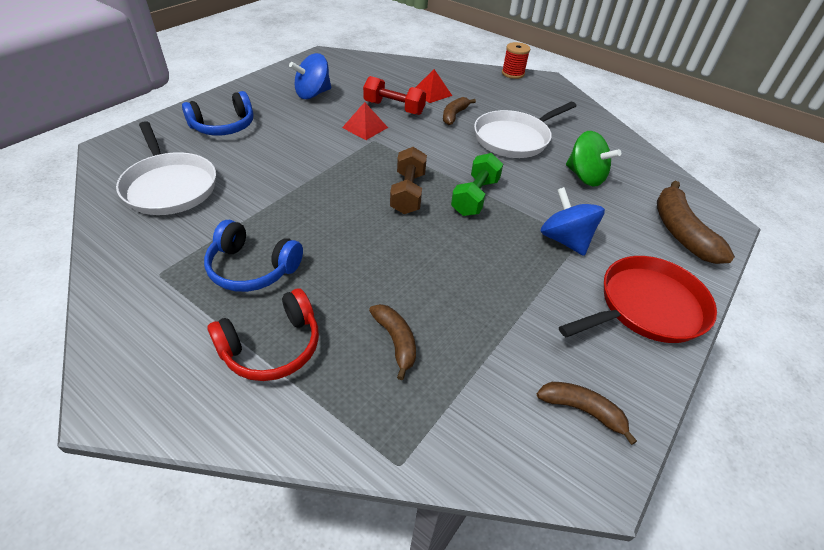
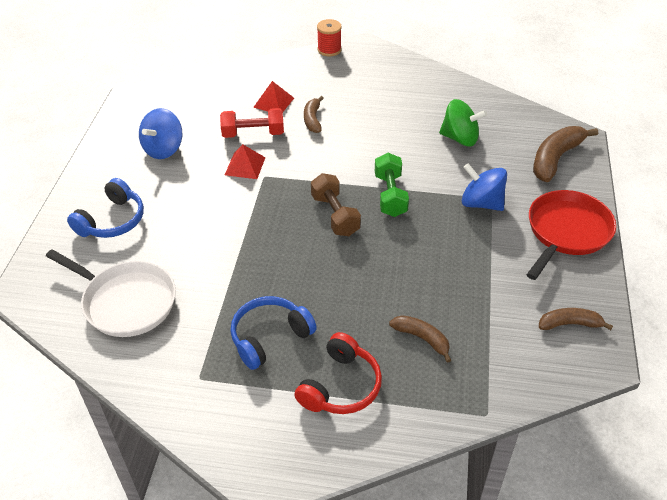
camera: 25 degrees left, 0 degrees up
blue headphones [204,220,303,292] -> blue headphones turned 150 degrees clockwise [230,296,317,370]
white pan [474,102,576,158] -> none
brown banana [657,181,735,264] -> brown banana turned 75 degrees clockwise [533,126,598,182]

